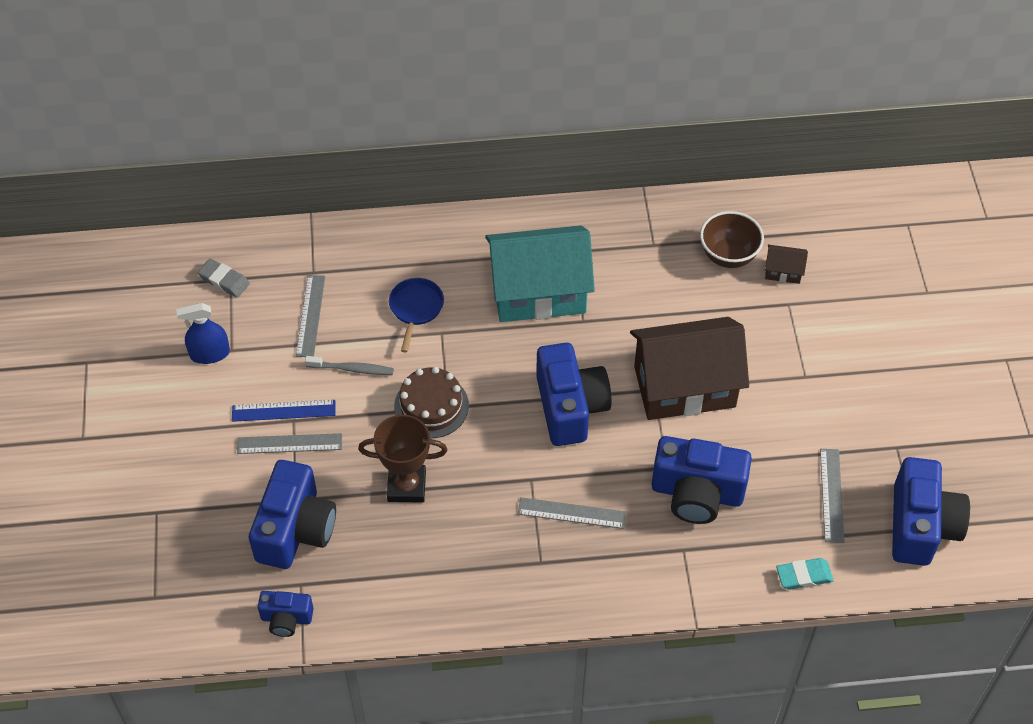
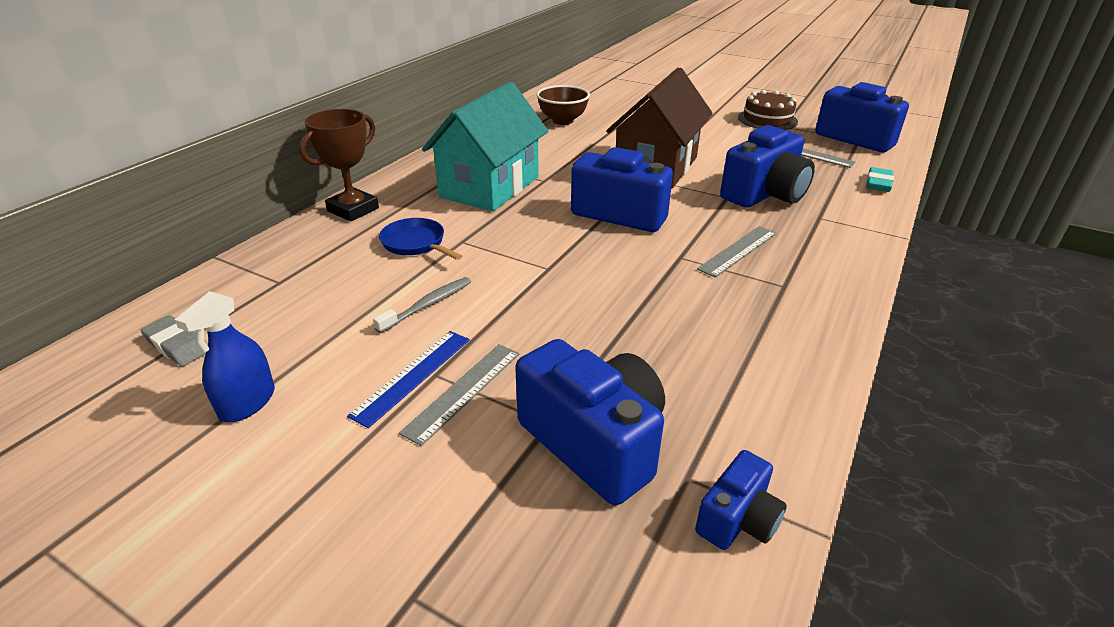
camera: 55 degrees left, 20 degrees down
grey eraser [198,259,250,298] -> grey eraser turned 60 degrees clockwise [141,315,208,367]
grey ruler [296,275,325,357] -> none
brown trophy [358,415,447,503] -> brown trophy moved to [299,109,379,222]
brown cake [394,367,469,438] -> brown cake moved to [738,90,798,130]
brown house [765,245,808,284] -> none

